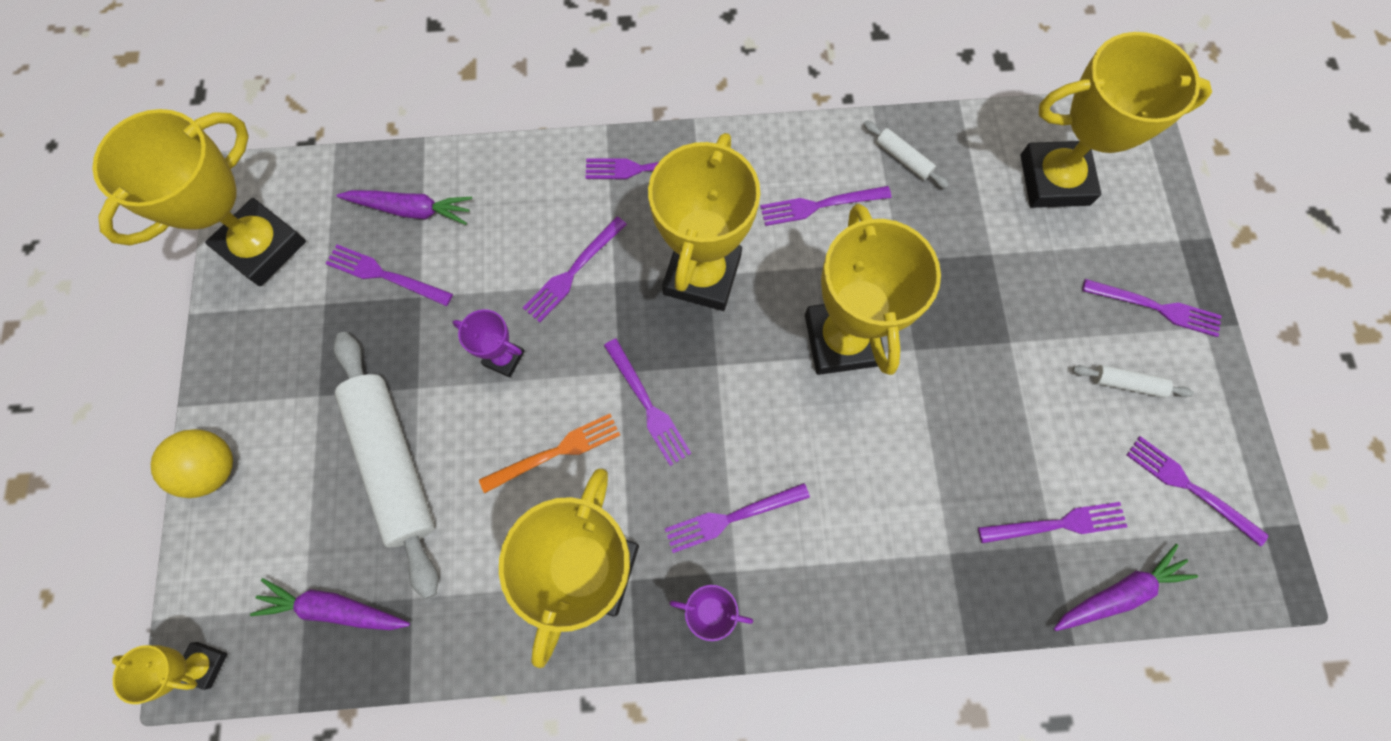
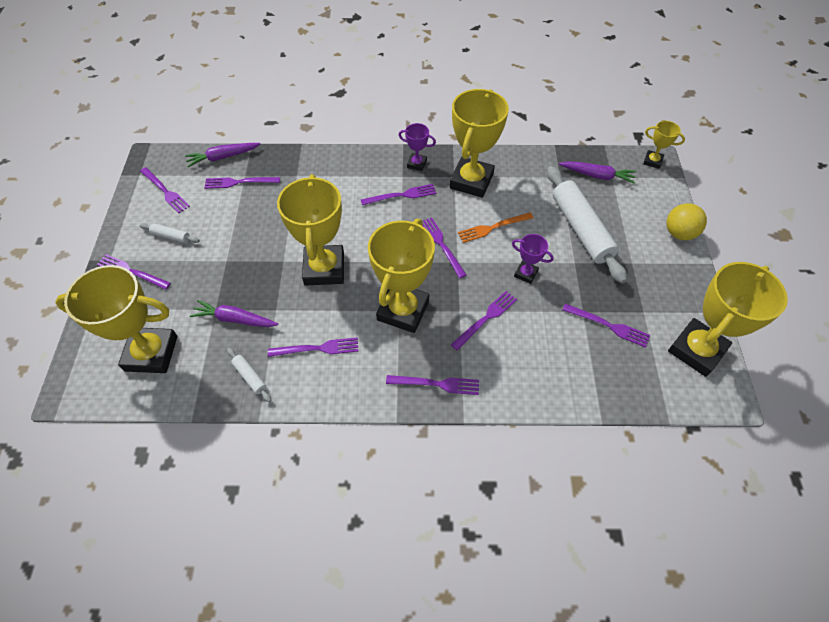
camera: 175 degrees left, 15 degrees down
purple carrot [336,190,472,225] -> purple carrot moved to [190,300,279,327]

